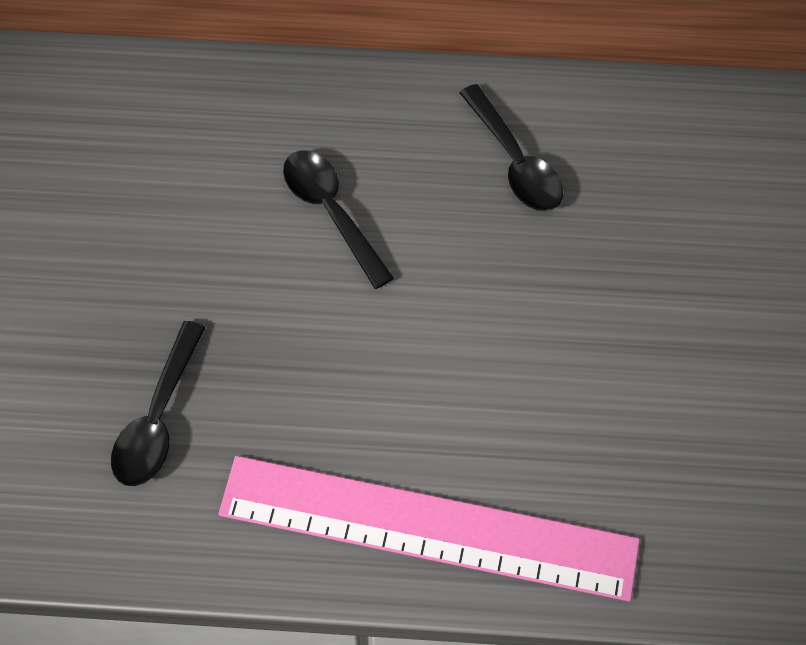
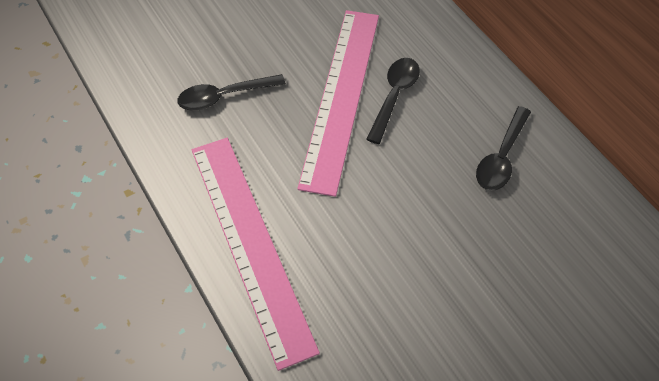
camera: 55 degrees right, 5 degrees down
none -> pink ruler [297,10,379,197]

